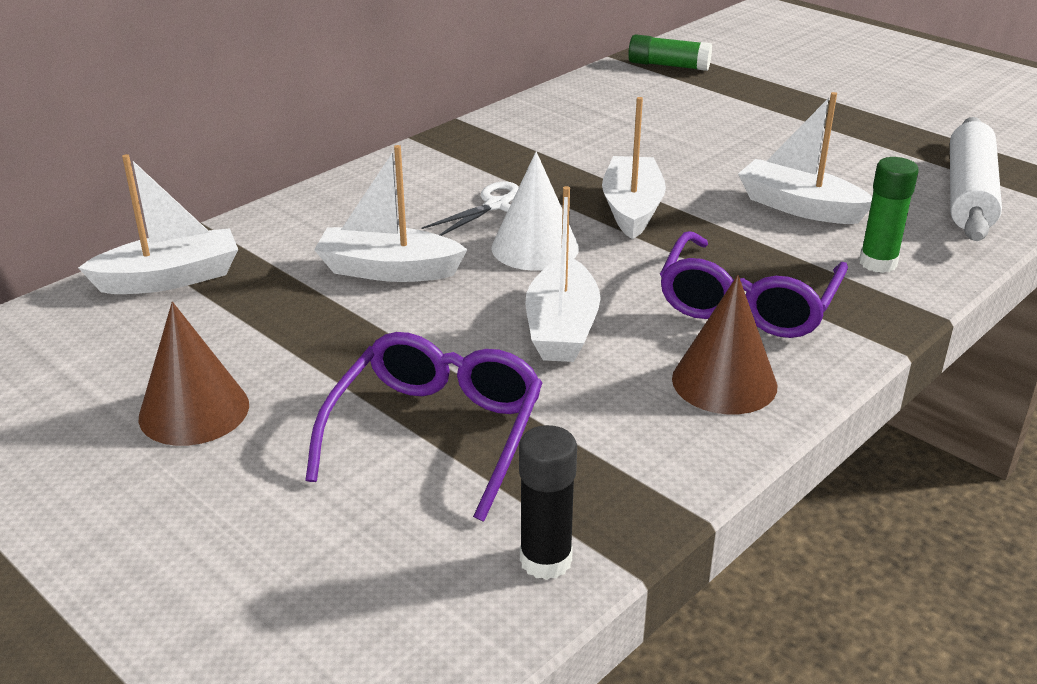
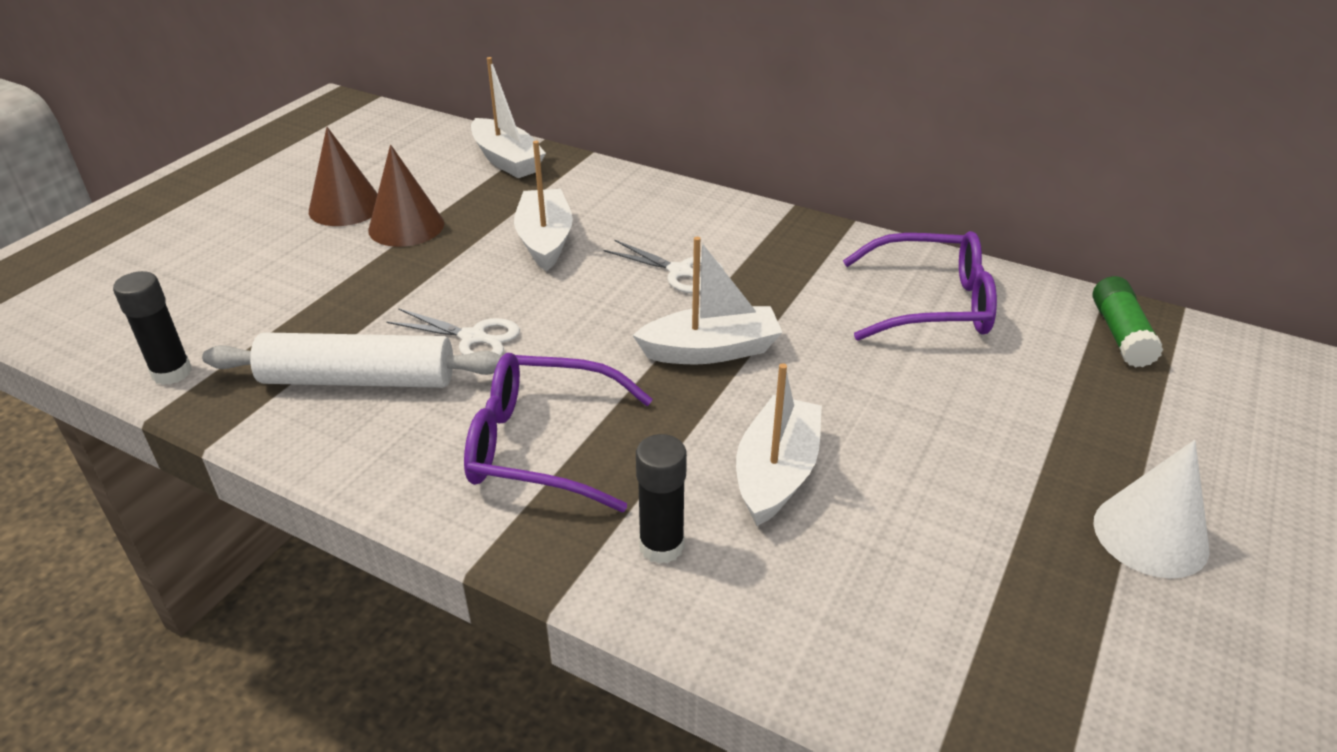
camera: 75 degrees right, 5 degrees up
purple glasses [305,332,542,521] -> purple glasses moved to [843,231,997,341]
white cone [491,152,579,271] -> white cone moved to [1093,440,1209,578]
white boat [525,186,601,362] -> white scissors [387,308,520,356]
brown cone [672,275,777,414] -> brown cone moved to [368,145,444,247]
green glue stick [859,157,919,273] -> black glue stick [636,434,687,564]
white rolling pin [950,117,1002,241] -> white rolling pin moved to [202,332,502,388]

